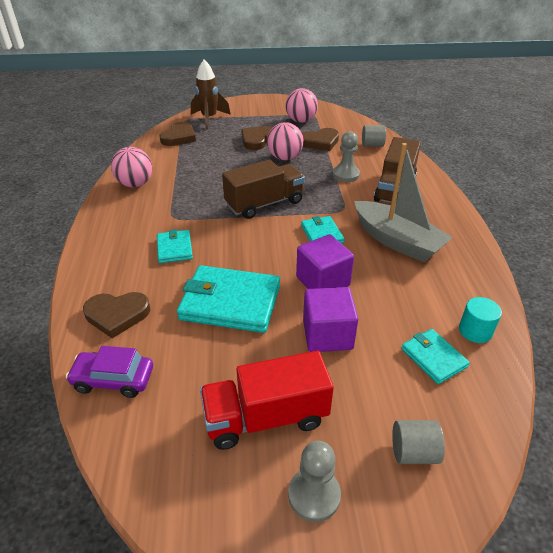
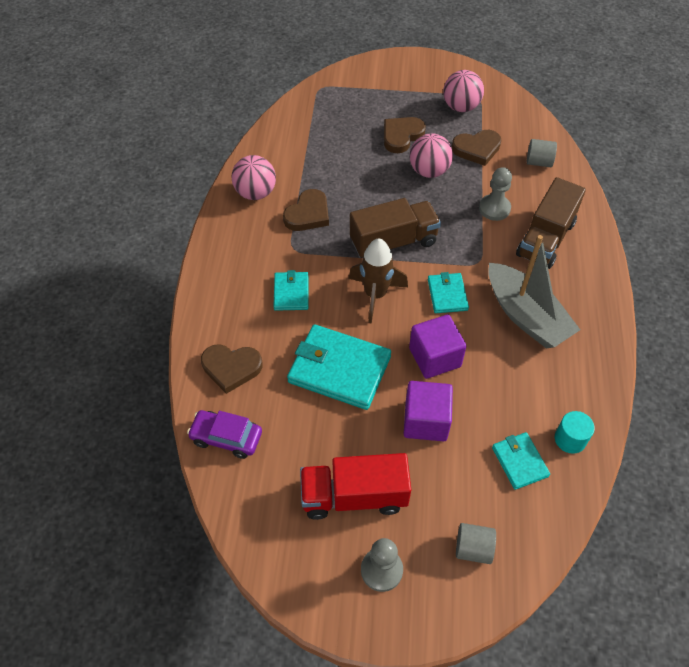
camera: 10 degrees right, 15 degrees up
brown heart [160,122,196,146] -> brown heart moved to [283,189,329,231]
brown rocket [191,60,231,129] -> brown rocket moved to [349,238,408,324]

